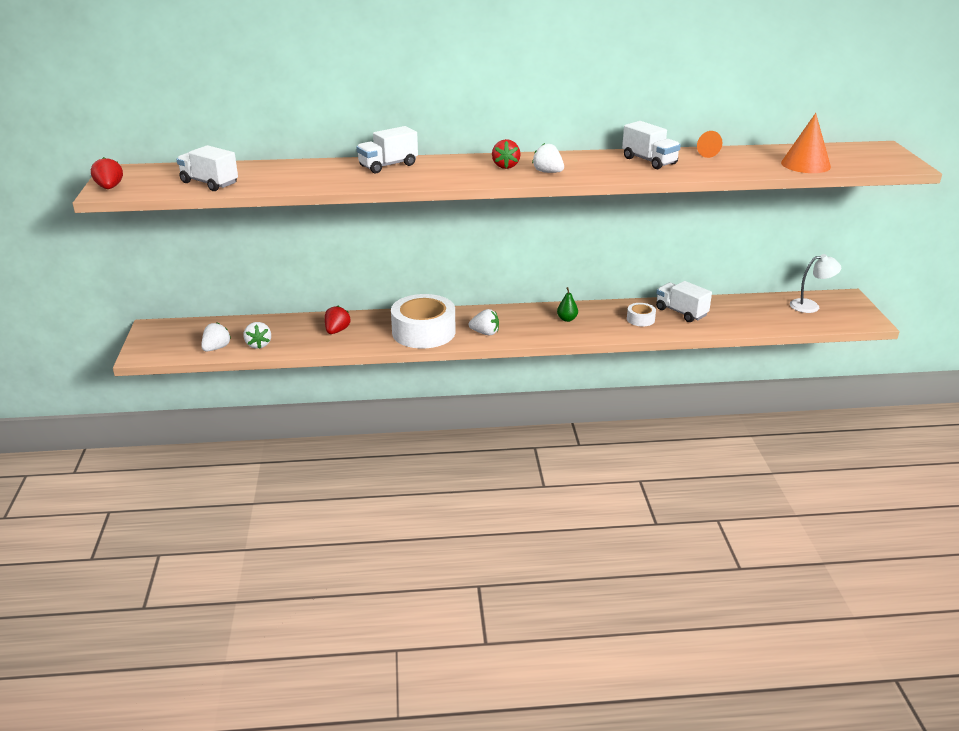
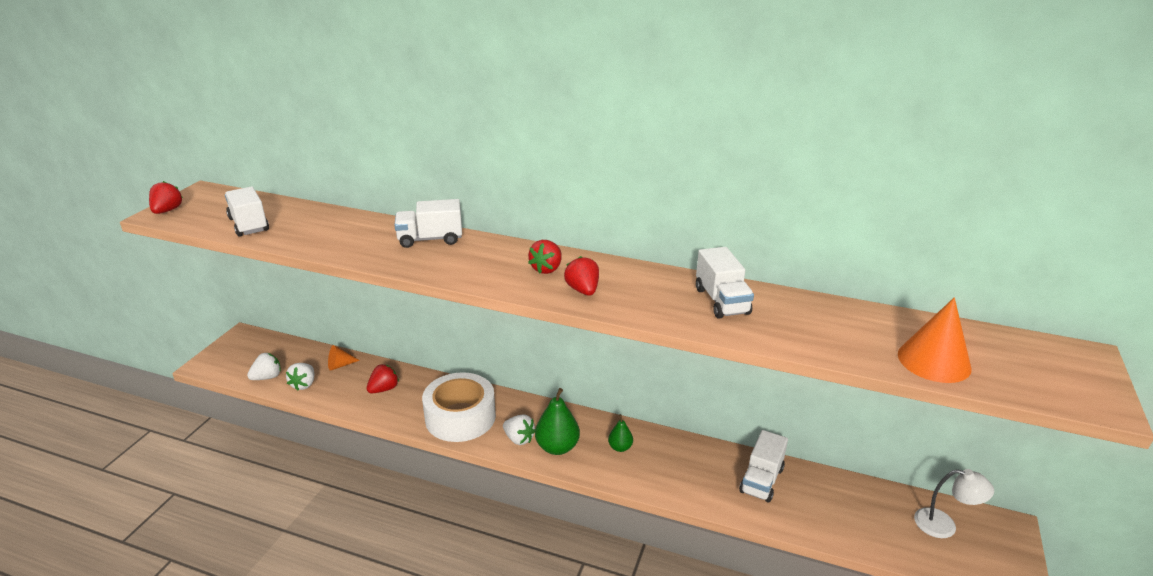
camera: 25 degrees right, 0 degrees up
white strawberry [532,143,564,173] -> red strawberry [564,256,599,296]
white tape [627,303,656,326] -> none
white truck [656,281,712,322] -> white truck turned 135 degrees counterclockwise [739,430,788,503]
orange cone [697,131,722,158] -> orange cone moved to [328,345,360,371]
none -> green pear [535,388,580,455]

